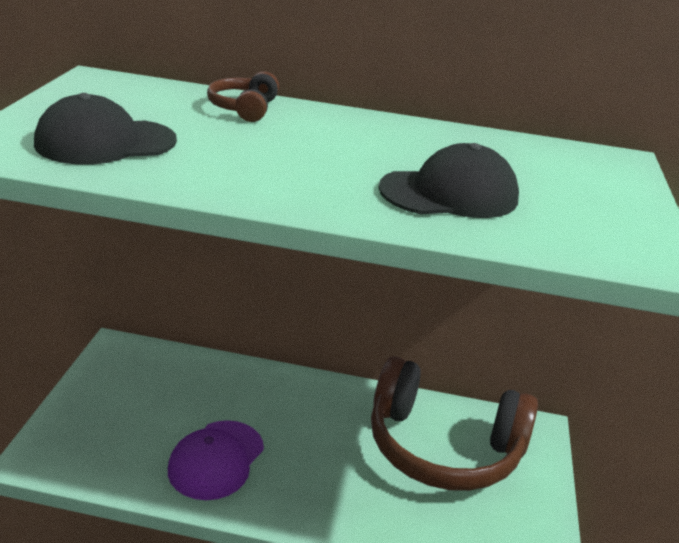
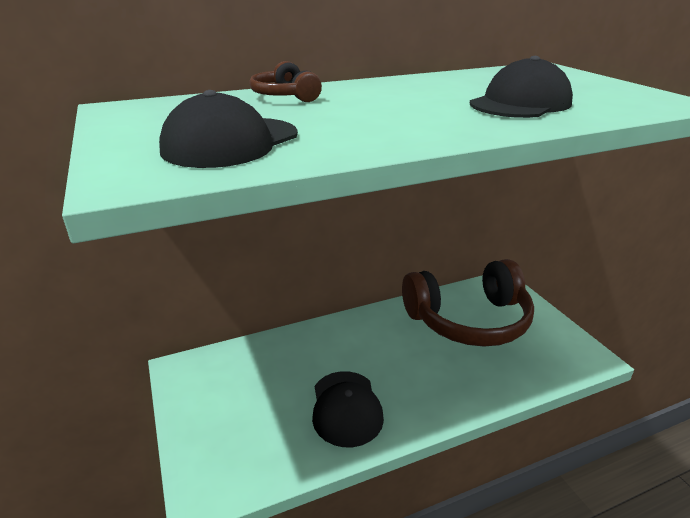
camera: 30 degrees left, 0 degrees up
purple cap [168,420,264,500] -> black cap [312,371,384,447]

